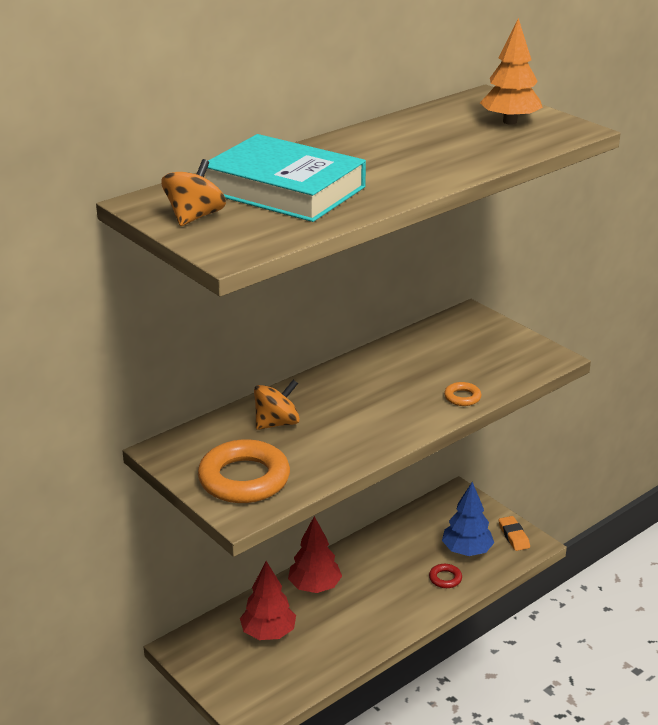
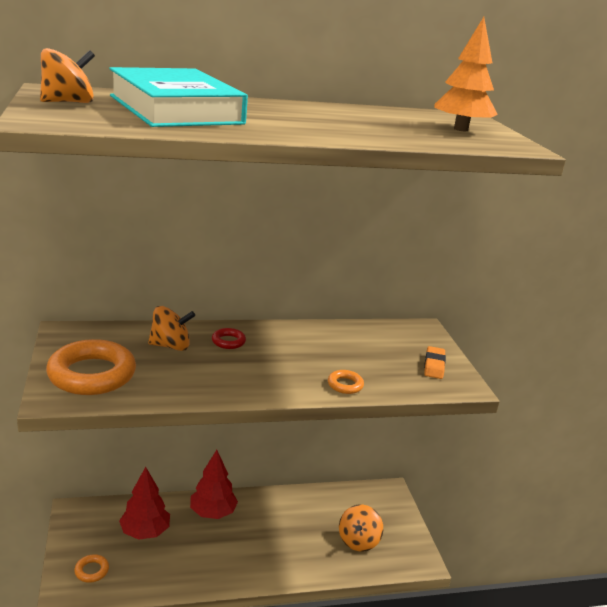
camera: 25 degrees right, 5 degrees down
red ring [429,564,462,588] -> red ring moved to [212,328,246,349]
blue tree [442,482,494,556] -> orange spinning top [339,504,383,551]
orange eraser [499,516,530,551] -> orange eraser moved to [424,346,446,379]
none -> orange ring [74,554,109,583]

